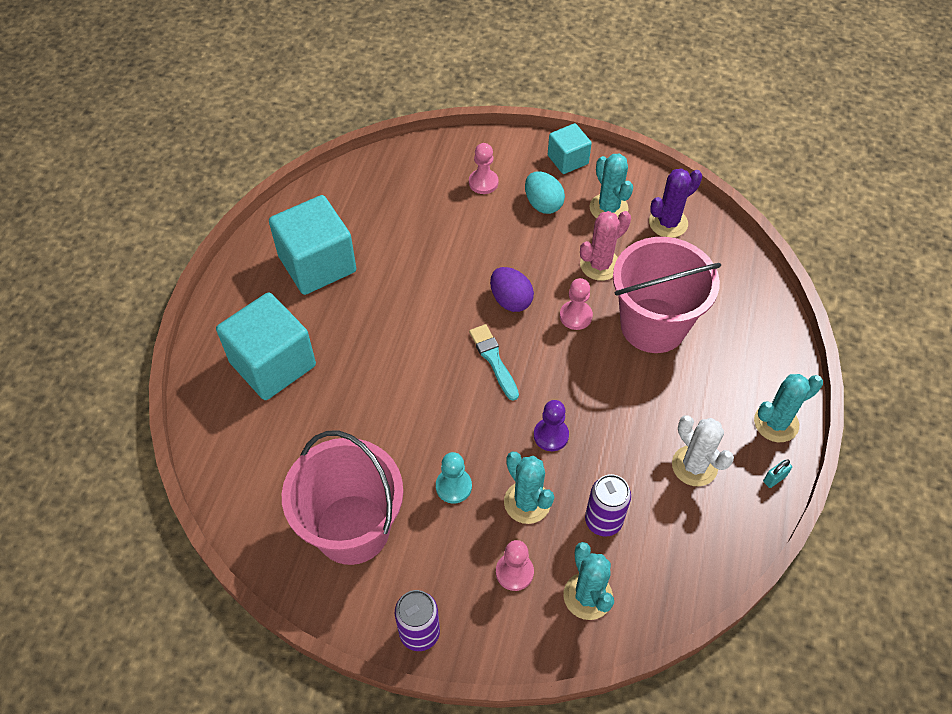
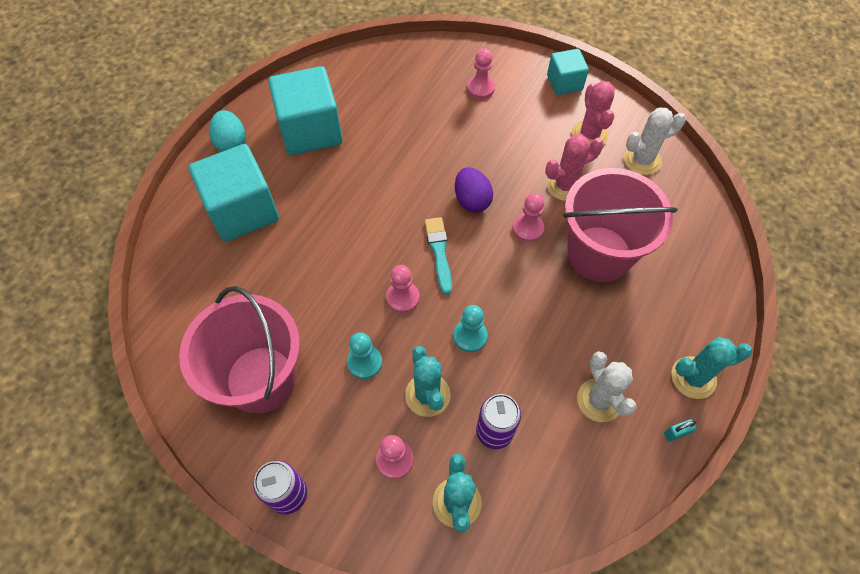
camera: 15 degrees right, 5 degrees up
turquoise egg [525,171,565,214] -> turquoise egg moved to [209,110,246,152]
purple pawn [534,400,569,451] -> turquoise pawn [453,305,487,352]
turquoise cactus [590,154,633,218] -> pink cactus [571,81,615,145]
purple cactus [649,168,702,238] -> white cactus [624,107,686,175]
none -> pink pawn [386,265,420,313]

